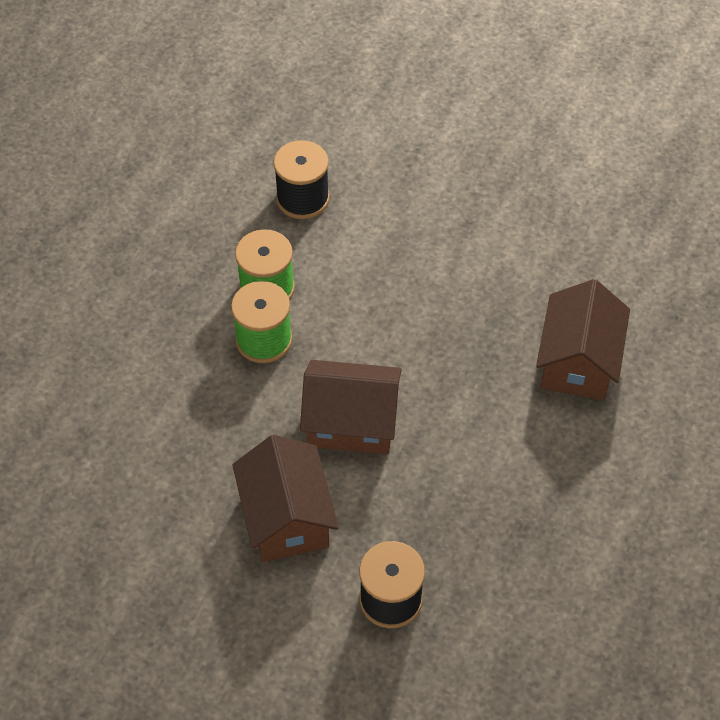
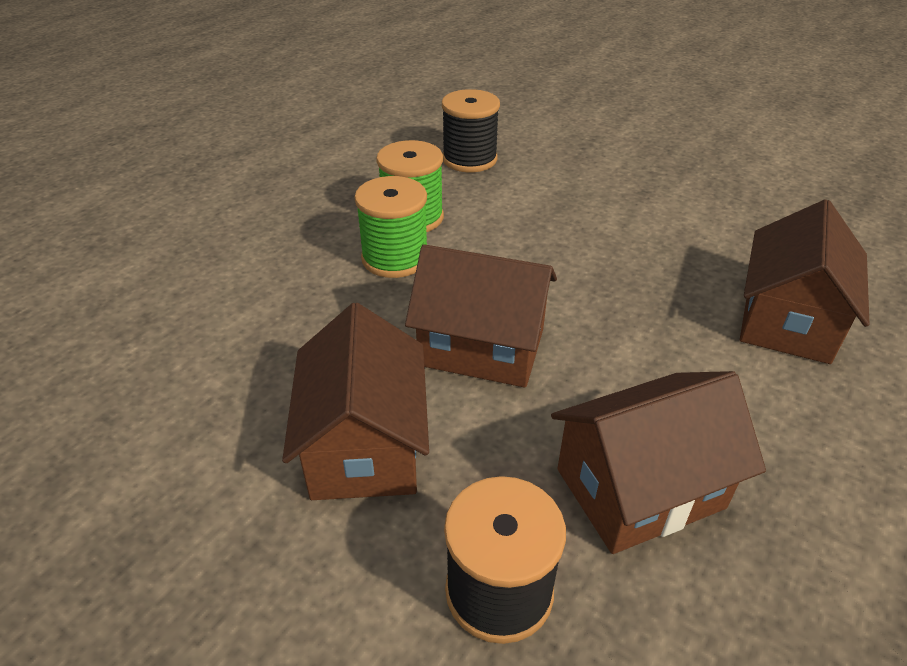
camera: 10 degrees right, 15 degrees down
none -> brown house [551,371,766,554]

